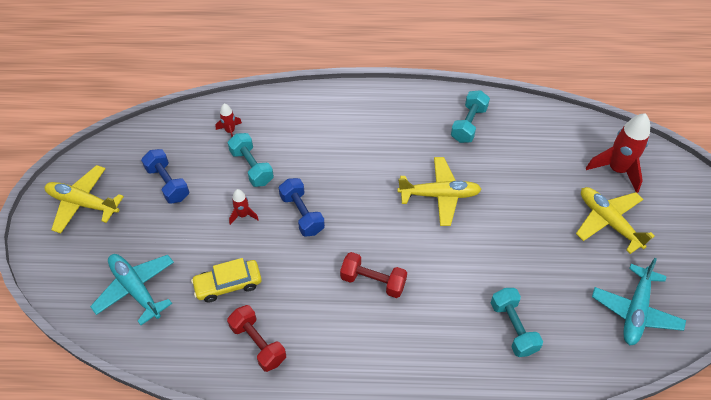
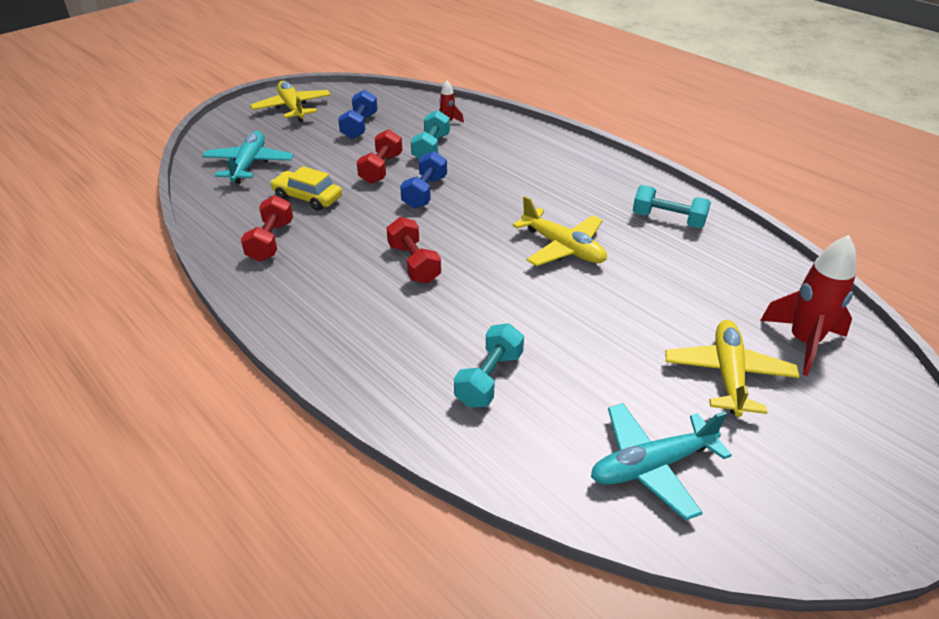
camera: 45 degrees right, 15 degrees down
red rocket [229,189,259,225] -> red dumbbell [357,129,402,184]
turquoise dumbbell [451,90,490,143] -> turquoise dumbbell turned 45 degrees clockwise [633,185,711,228]

